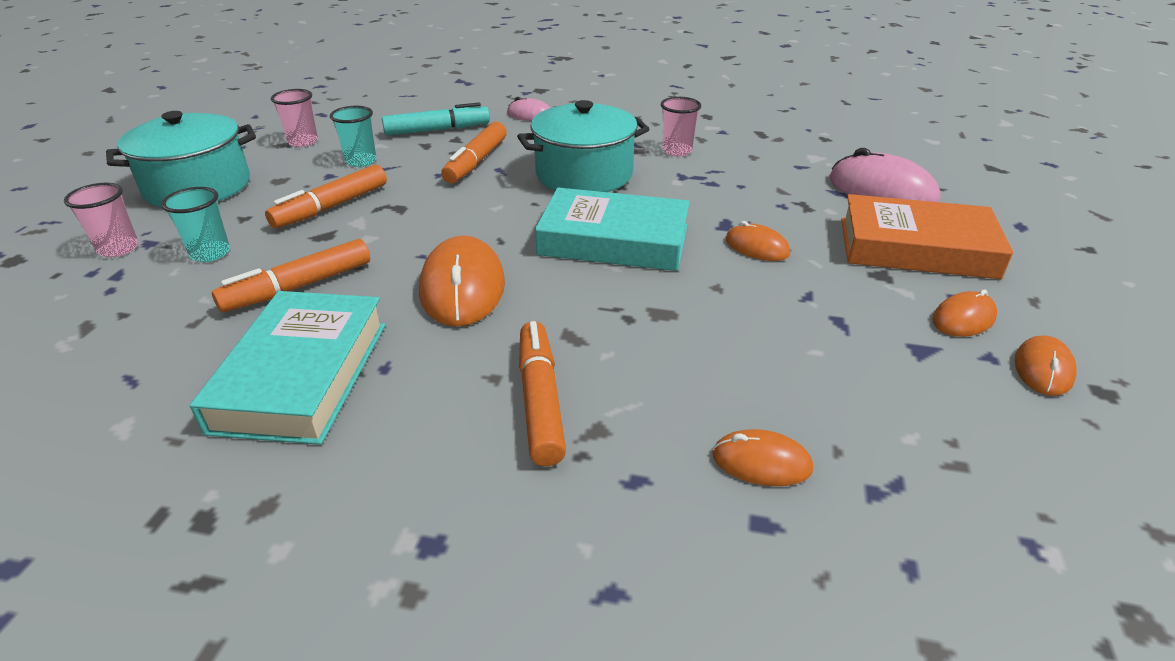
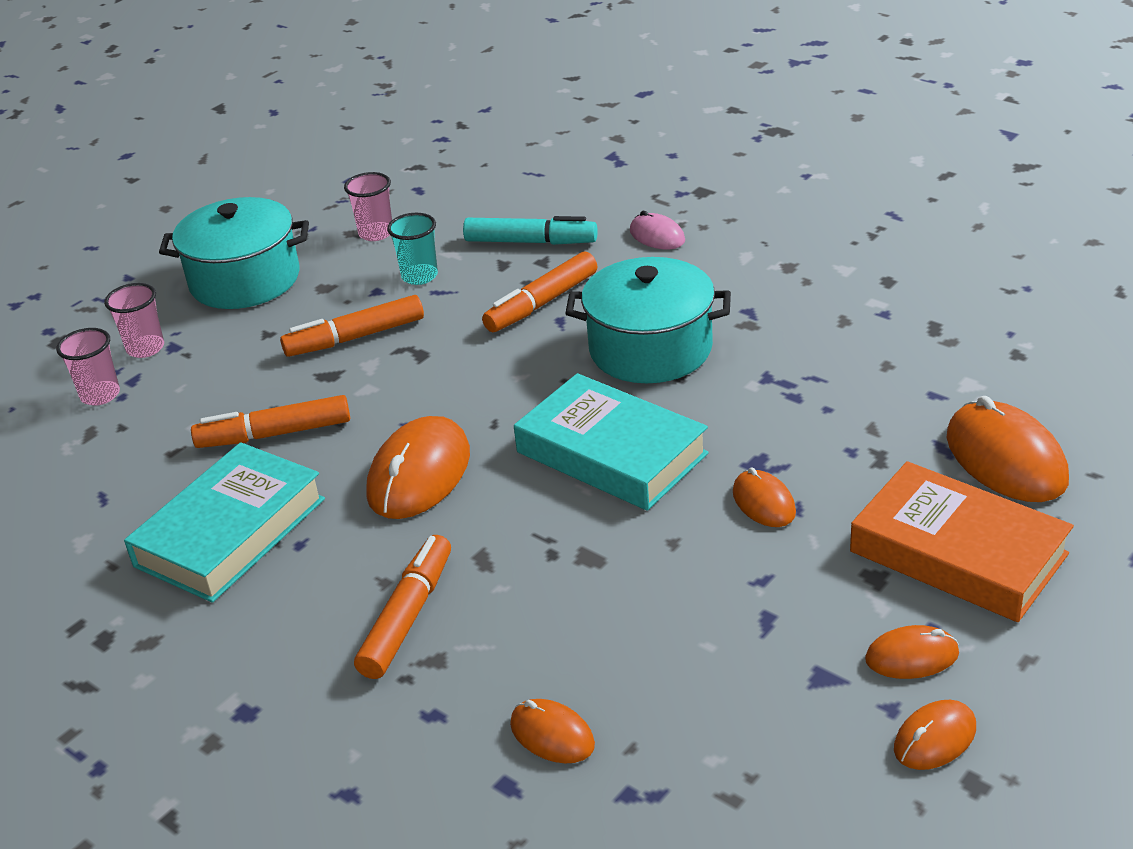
camera: 30 degrees right, 0 degrees up
turquoise cup [161,187,230,262] -> none
pink cup [661,97,701,156] -> pink cup moved to [56,328,120,406]
pink mouse [829,148,941,202] -> orange mouse [947,396,1069,502]

